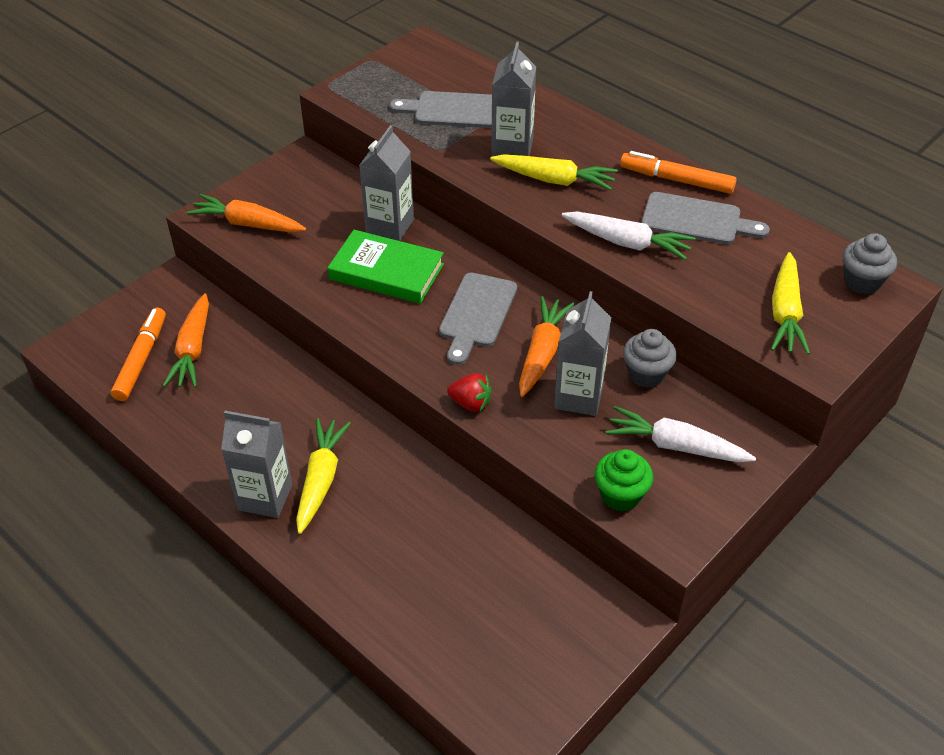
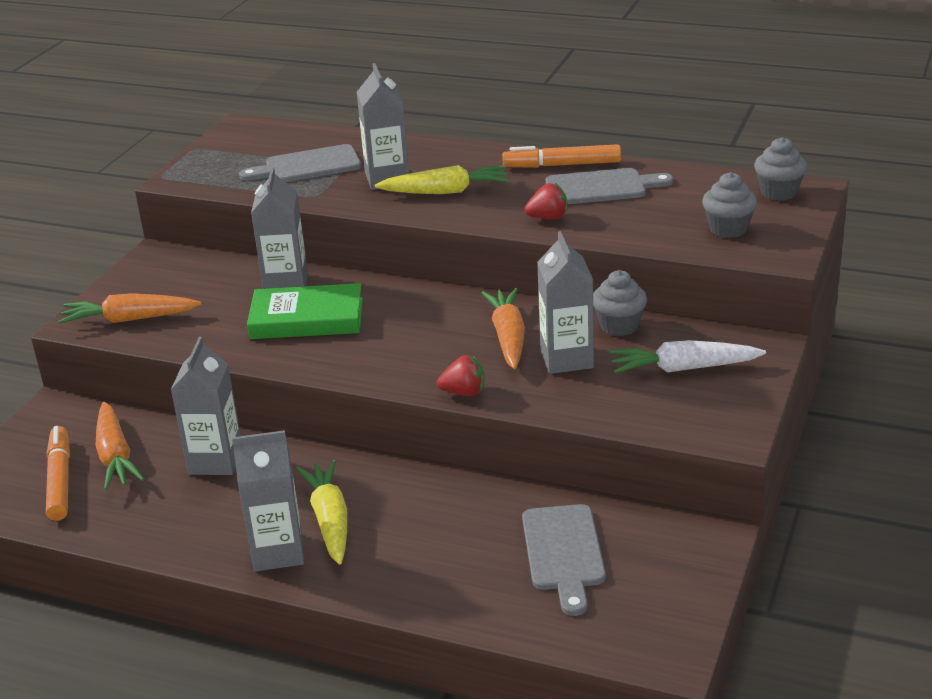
camera: 20 degrees left, 15 degrees down
grey cutting board [439,273,517,365] -> grey cutting board moved to [522,504,606,616]
white carrot [562,212,695,260] -> red strawberry [524,183,568,219]
green cupcake [595,449,653,511] -> none
yellow carrot [771,252,810,355] -> grey cupcake [702,172,757,238]
none -> grey carton [171,337,241,475]

